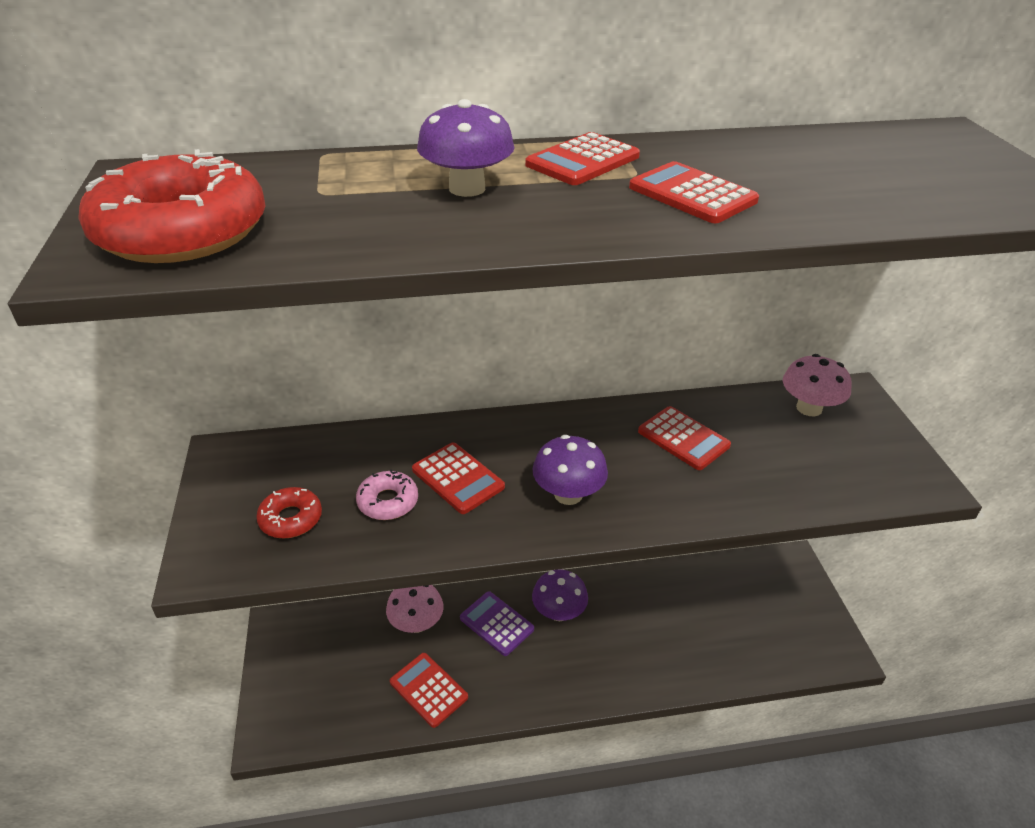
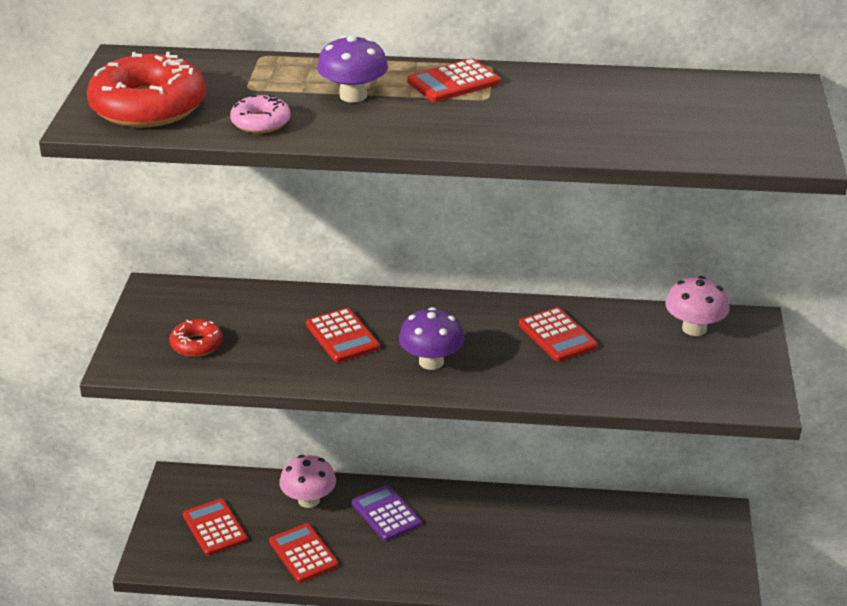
camera: 15 degrees right, 5 degrees down
pink donut [356,469,418,520] -> pink donut moved to [230,94,290,133]
purple mushroom [532,569,588,621] -> none
red calculator [629,161,759,223] -> red calculator moved to [183,499,248,556]

